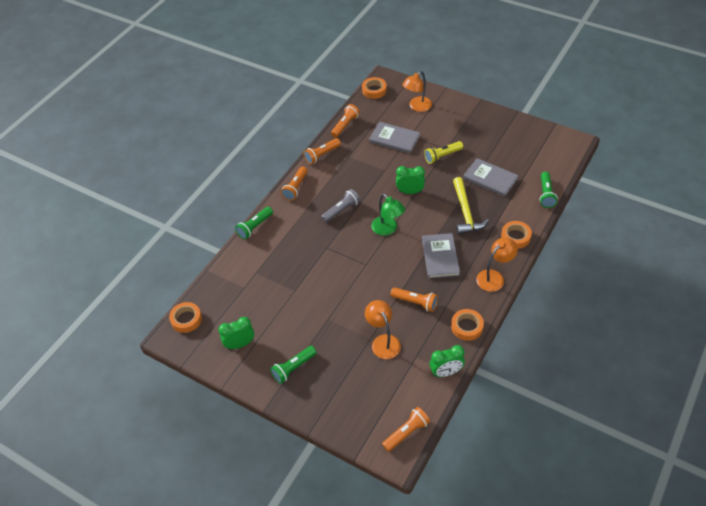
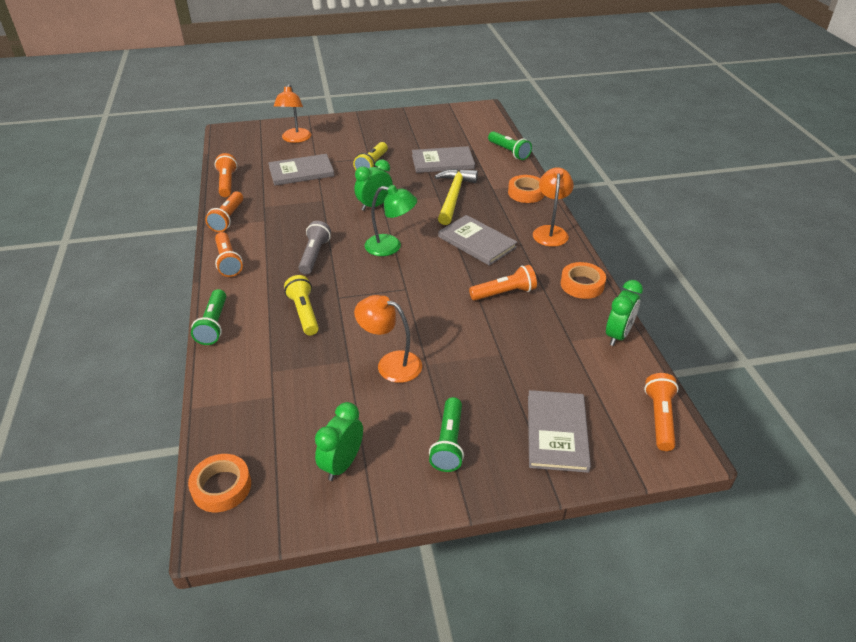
camera: 45 degrees left, 10 degrees down
orange tape [362,77,387,99] -> none
orange lamp [365,300,401,359] -> orange lamp moved to [354,295,422,383]
yellow hammer [453,177,489,235] -> yellow hammer turned 120 degrees counterclockwise [434,169,478,225]
none -> yellow flashlight [284,275,319,335]
none -> grey book [528,390,591,473]

